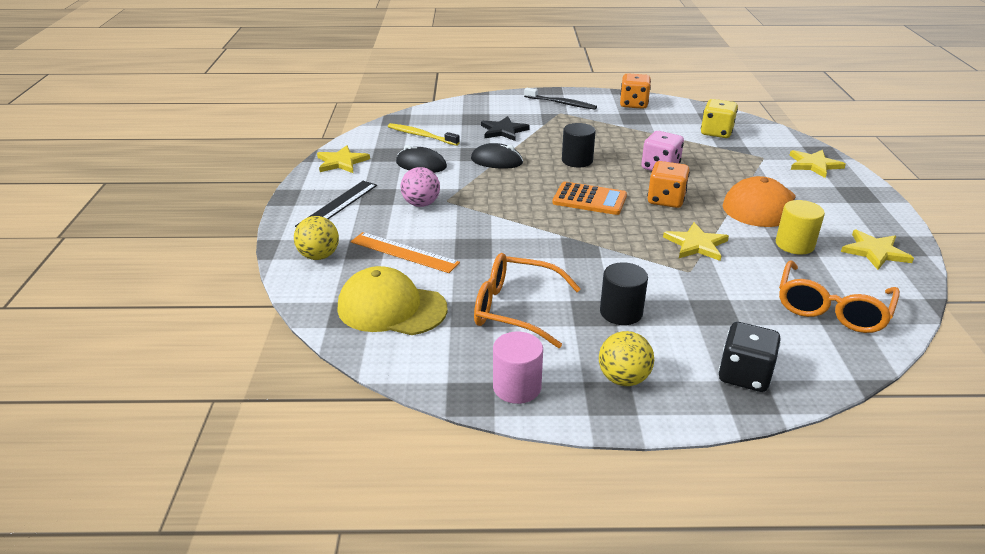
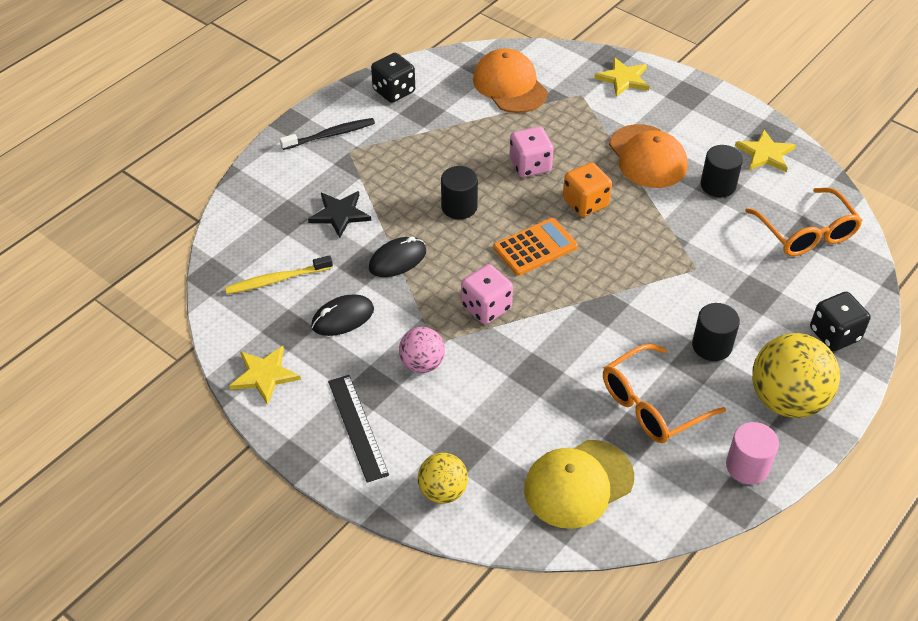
camera: 50 degrees left, 15 degrees up
orange ruler [351,232,460,273] -> none
yellow ball [599,331,654,386] -> yellow ball [752,333,840,418], size x1.76
orange dice [620,73,651,109] -> black dice [371,53,415,103]
yellow star [663,222,729,261] -> none
yellow dice [701,99,738,138] -> orange cap [473,48,548,113]
yellow cylinder [776,200,825,255] -> black cylinder [701,145,743,197]
none -> pink dice [461,264,513,324]

